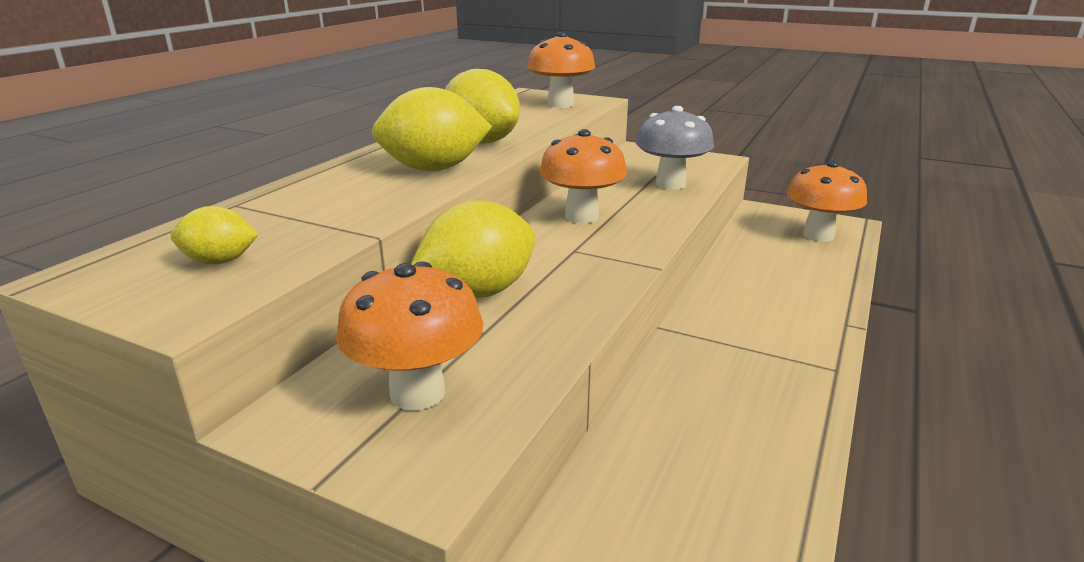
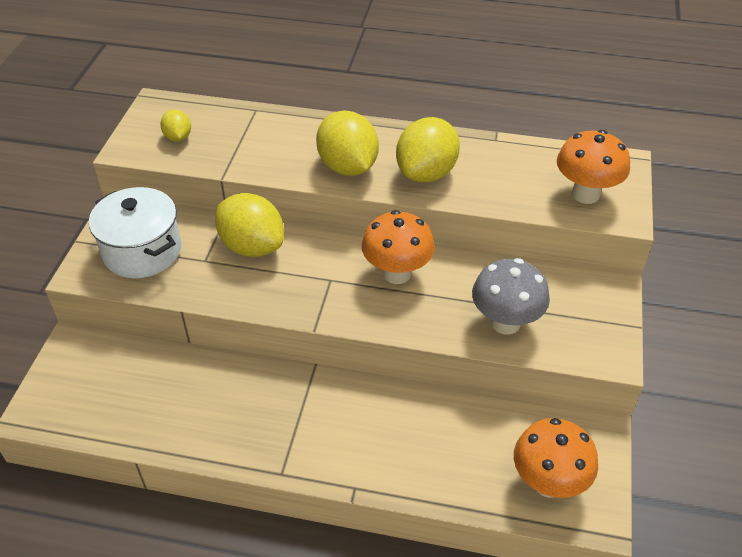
camera: 75 degrees right, 20 degrees up
orange mushroom [336,261,483,410] -> white pot [89,187,181,278]

